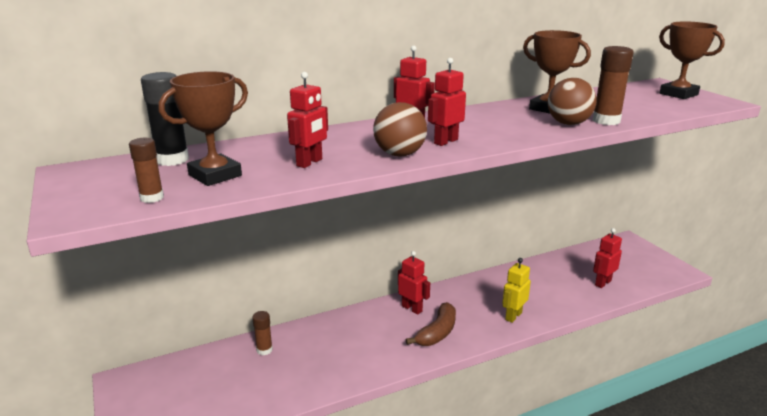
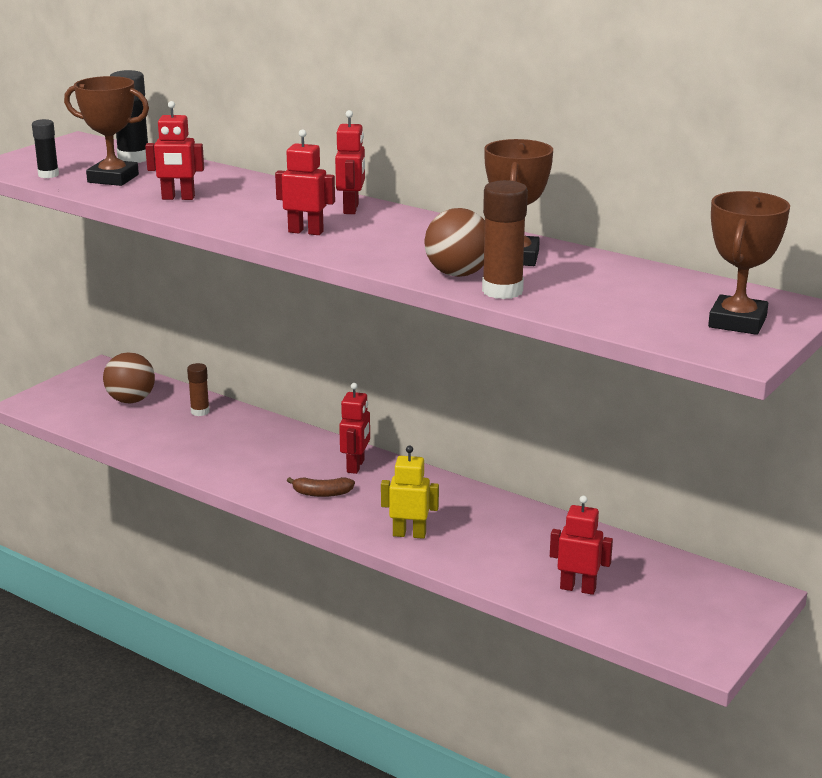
camera: 60 degrees right, 0 degrees up
brown glue stick [129,138,164,203] -> black glue stick [32,119,59,178]
brown ball [373,102,427,157] -> brown ball moved to [103,352,155,403]
brown banana [406,302,456,346] -> brown banana [287,477,355,497], size x0.66

